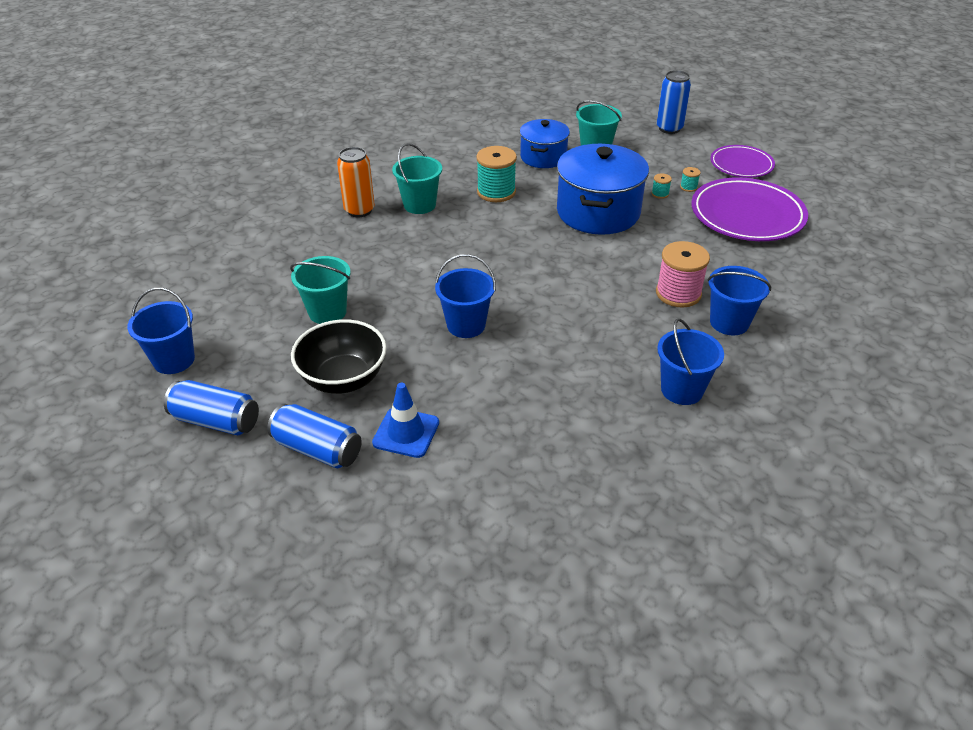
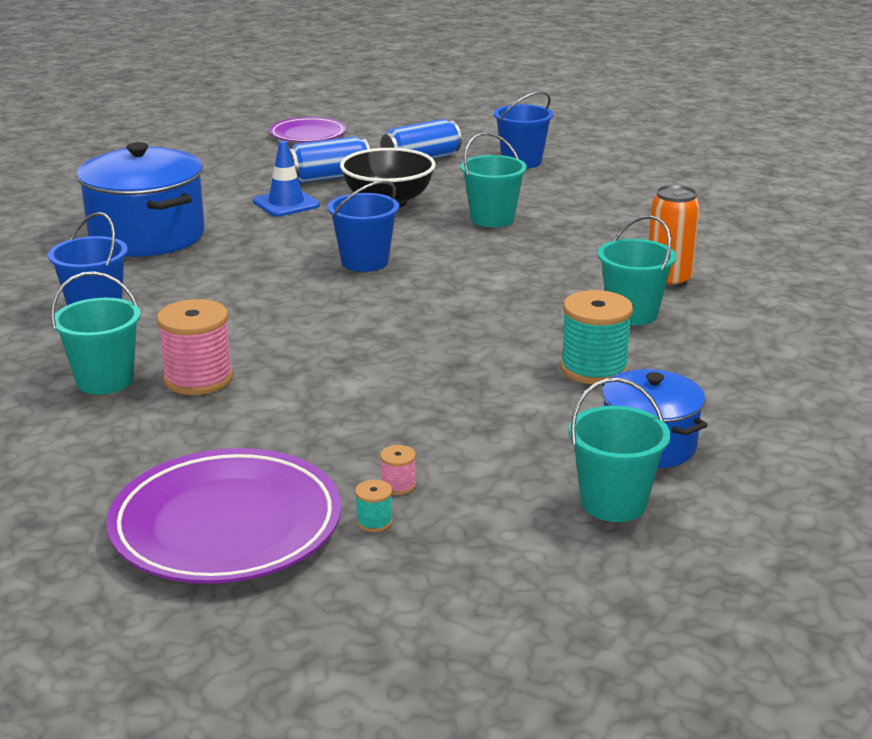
camera: 130 degrees right, 15 degrees down
blue pot [557,144,649,235] -> blue pot moved to [76,142,205,257]
turquoise spool [652,173,672,199] -> pink spool [380,445,416,495]
blue can [657,70,691,134] -> none
blue bucket [707,266,771,335] -> turquoise bucket [51,271,141,394]
purple plate [710,145,775,178] -> purple plate moved to [269,117,346,142]

